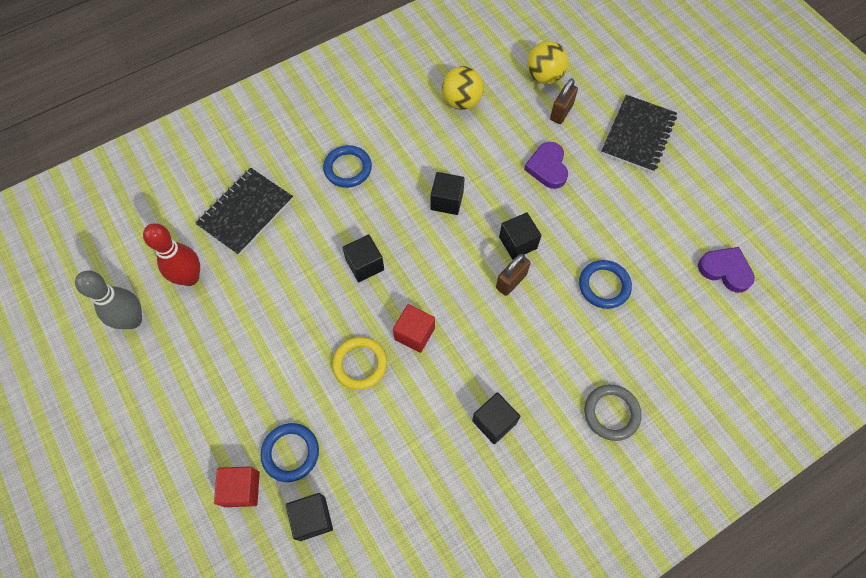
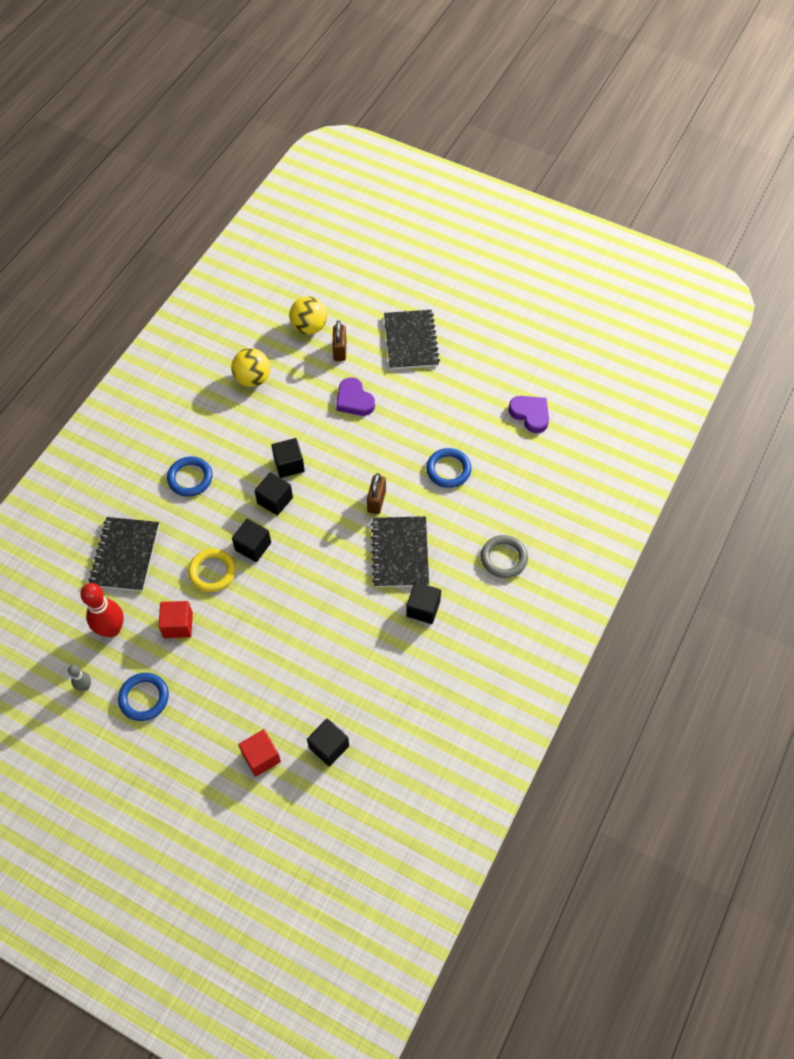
camera: 30 degrees left, 5 degrees down
grey bowling pin [75,271,142,329] -> grey bowling pin [68,665,91,691], size x0.52
blue ring [260,423,319,482] -> blue ring moved to [118,673,169,721]
yellow ring [332,337,387,390] -> yellow ring moved to [188,549,236,592]
red cube [393,304,435,353] -> red cube moved to [158,601,193,638]
black cube [499,212,541,259] -> black cube moved to [254,472,293,516]
purple heart [698,247,755,293] -> purple heart turned 45 degrees clockwise [508,396,549,433]
none -> black notebook [371,516,429,587]

